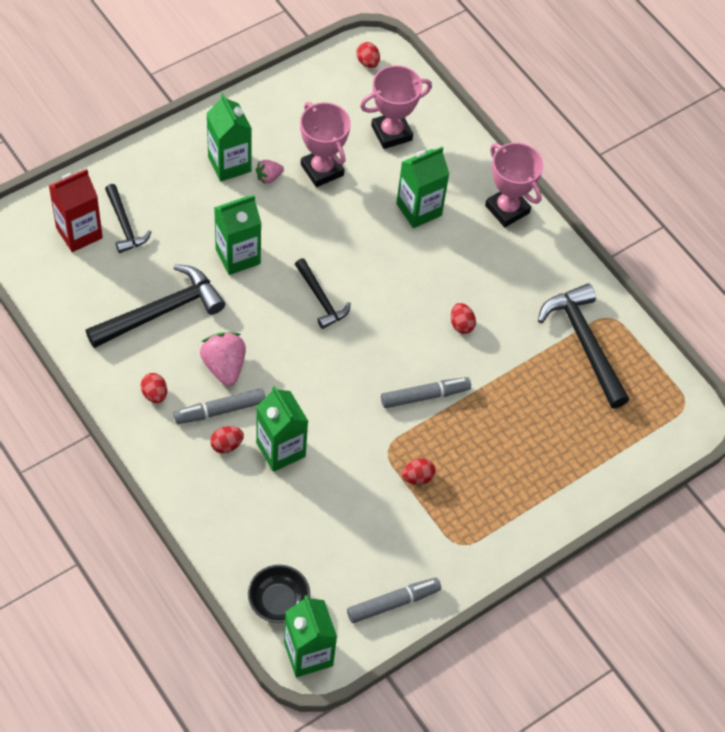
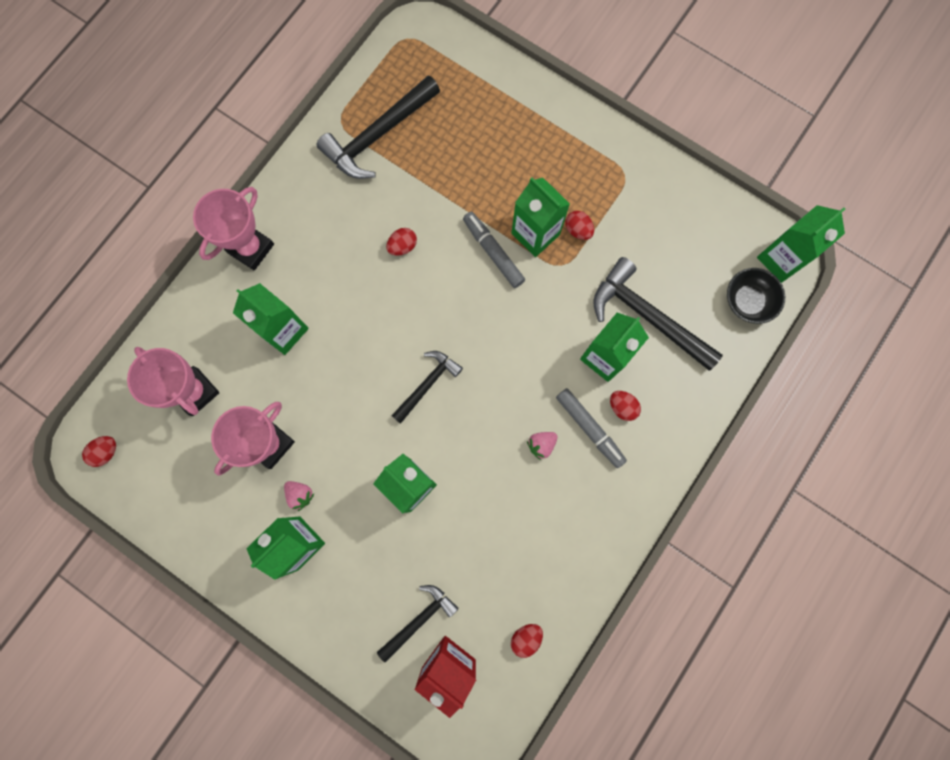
camera: 105 degrees left, 20 degrees up
black hammer [86,264,225,348] -> black hammer moved to [593,257,723,371]
red egg [141,373,167,404] -> red egg moved to [511,624,543,658]
pink strawberry [200,332,246,386] -> pink strawberry [527,432,558,460], size x0.56
grey marker [347,577,441,623] -> none
none -> green carton [511,177,570,257]

